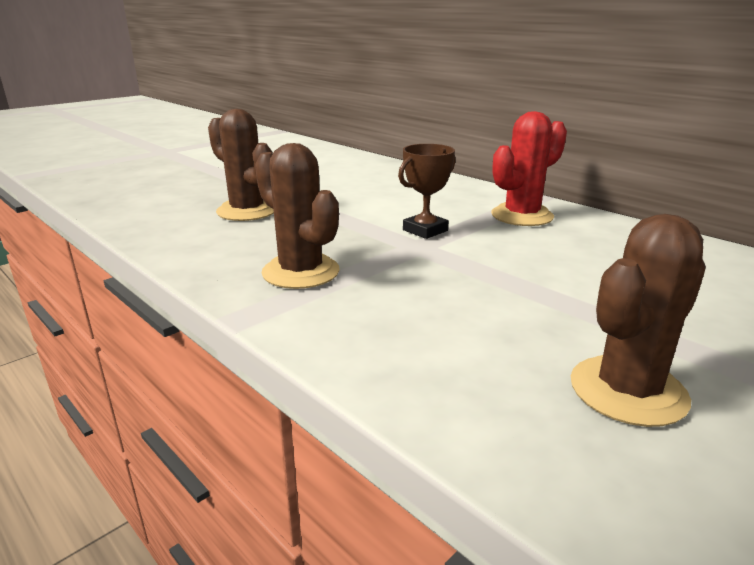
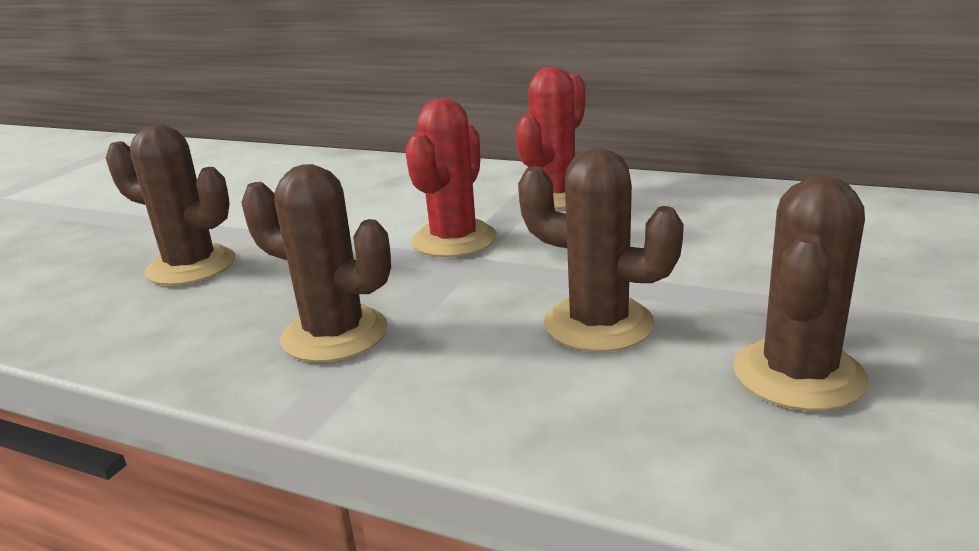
camera: 20 degrees left, 0 degrees up
brown trophy [398,144,455,239] -> red cactus [405,98,497,257]
none -> brown cactus [518,148,684,352]

